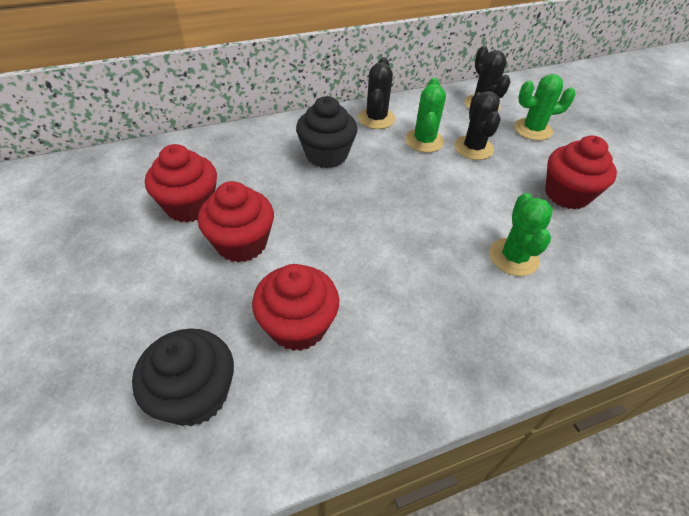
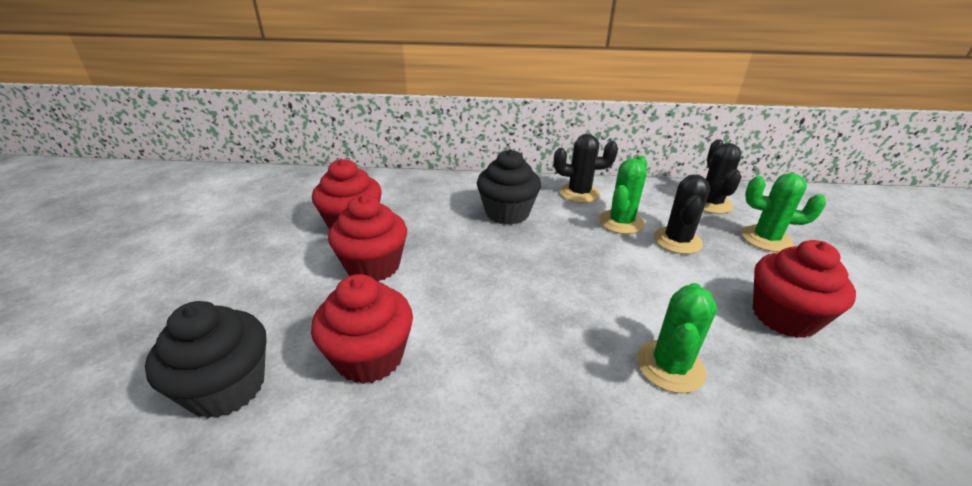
camera: 25 degrees right, 15 degrees down
black cactus [358,57,395,129] -> black cactus turned 60 degrees clockwise [554,134,618,203]

